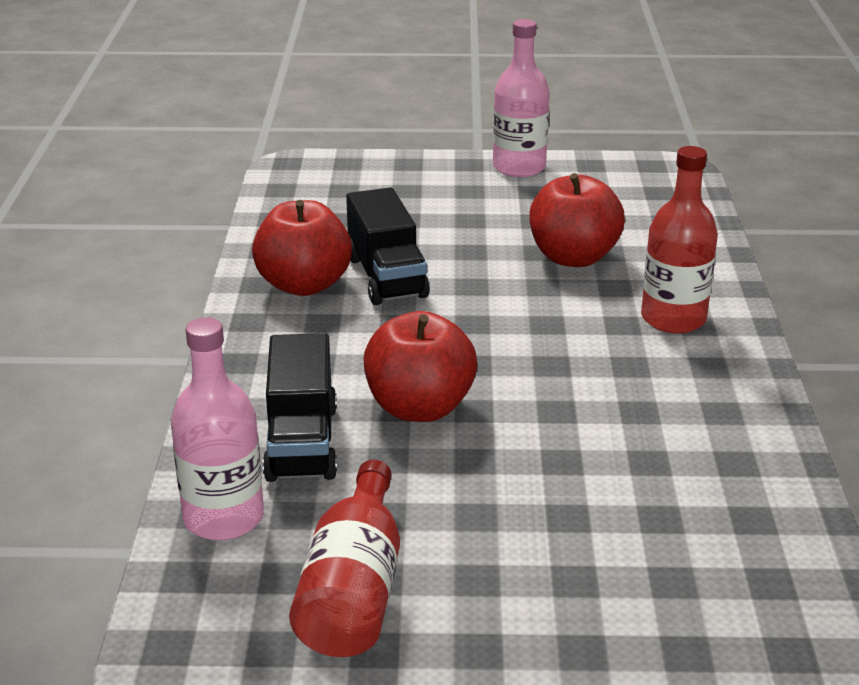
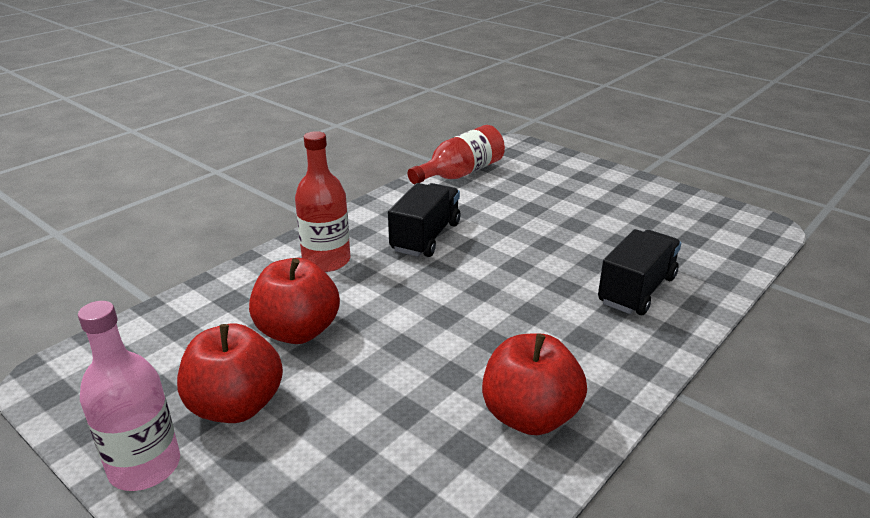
camera: 140 degrees left, 0 degrees up
pink bottle [171,317,264,540] -> none
red bottle [289,460,400,657] -> red bottle moved to [408,125,505,184]
black truck [346,187,430,305] -> black truck moved to [388,183,460,257]
red apple [363,311,477,422] -> red apple moved to [177,324,283,423]

